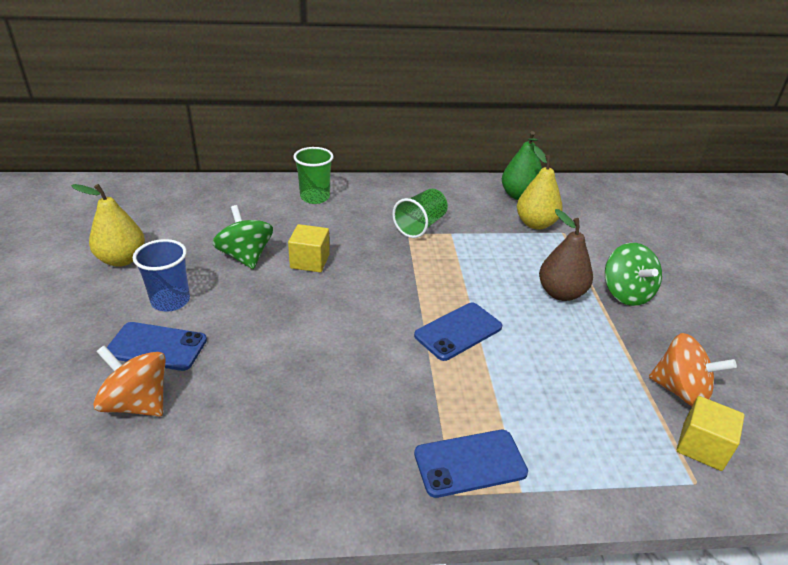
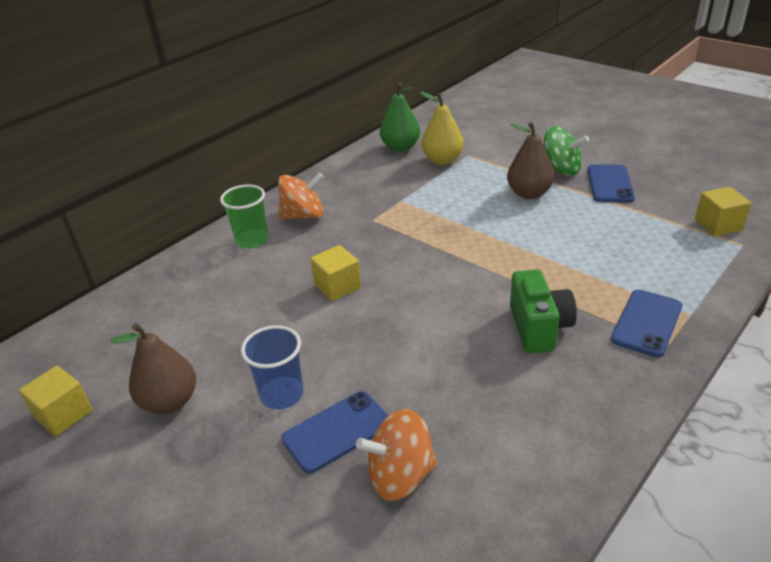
camera: 40 degrees left, 0 degrees up
yellow pear [71,184,145,267] -> brown pear [110,323,196,414]
green spinning top [213,205,273,269] -> none
green cup [392,189,448,238] -> none
blue phone [414,303,502,361] -> blue phone moved to [587,164,635,202]
orange spinning top [649,333,737,406] -> orange spinning top moved to [278,173,324,220]
none -> yellow cube [19,366,92,436]
none -> green camera [510,269,577,353]

